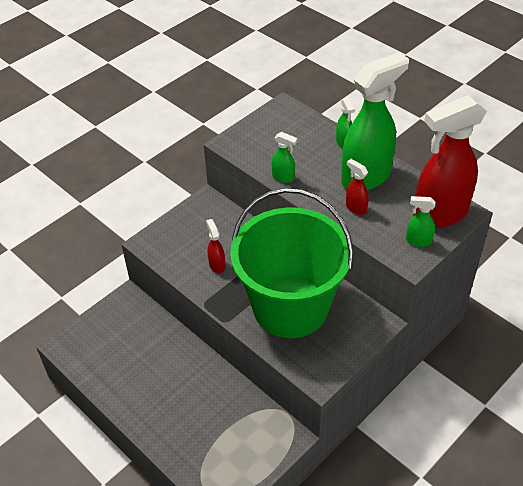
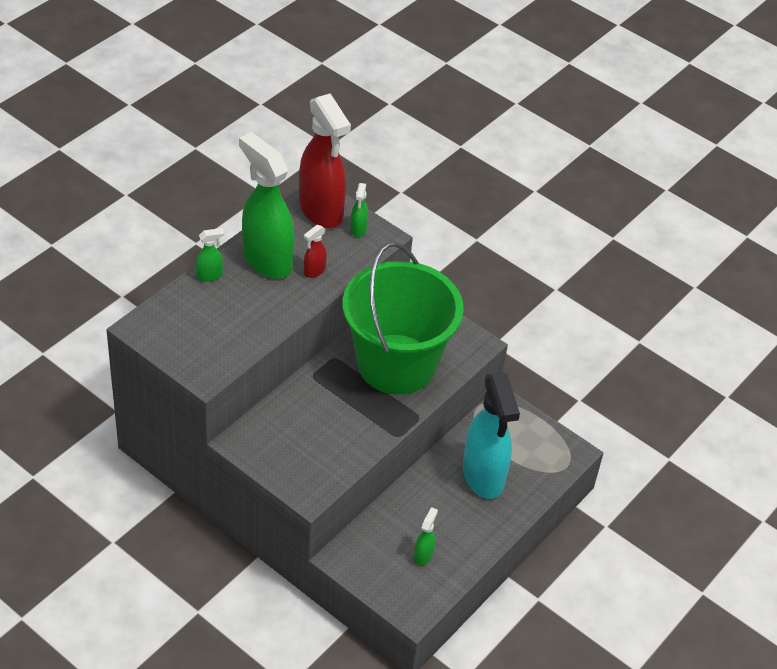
camera: 100 degrees left, 0 degrees up
red spray bottle [206,219,225,274] -> none
green spray bottle [272,132,298,183] -> green spray bottle moved to [414,507,438,566]
none -> turquoise spray bottle [463,372,520,499]

